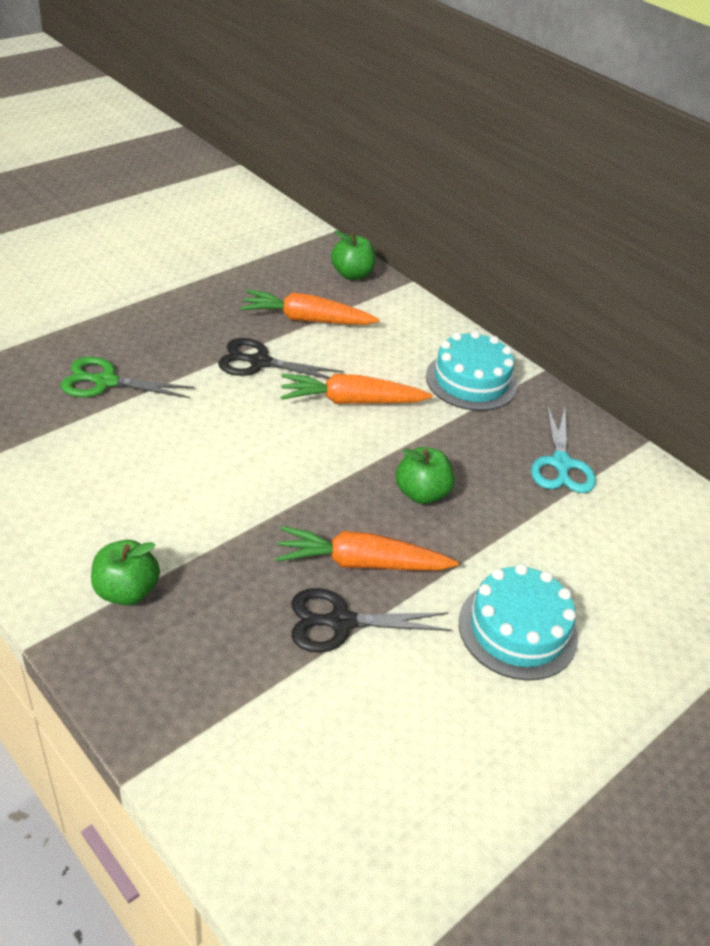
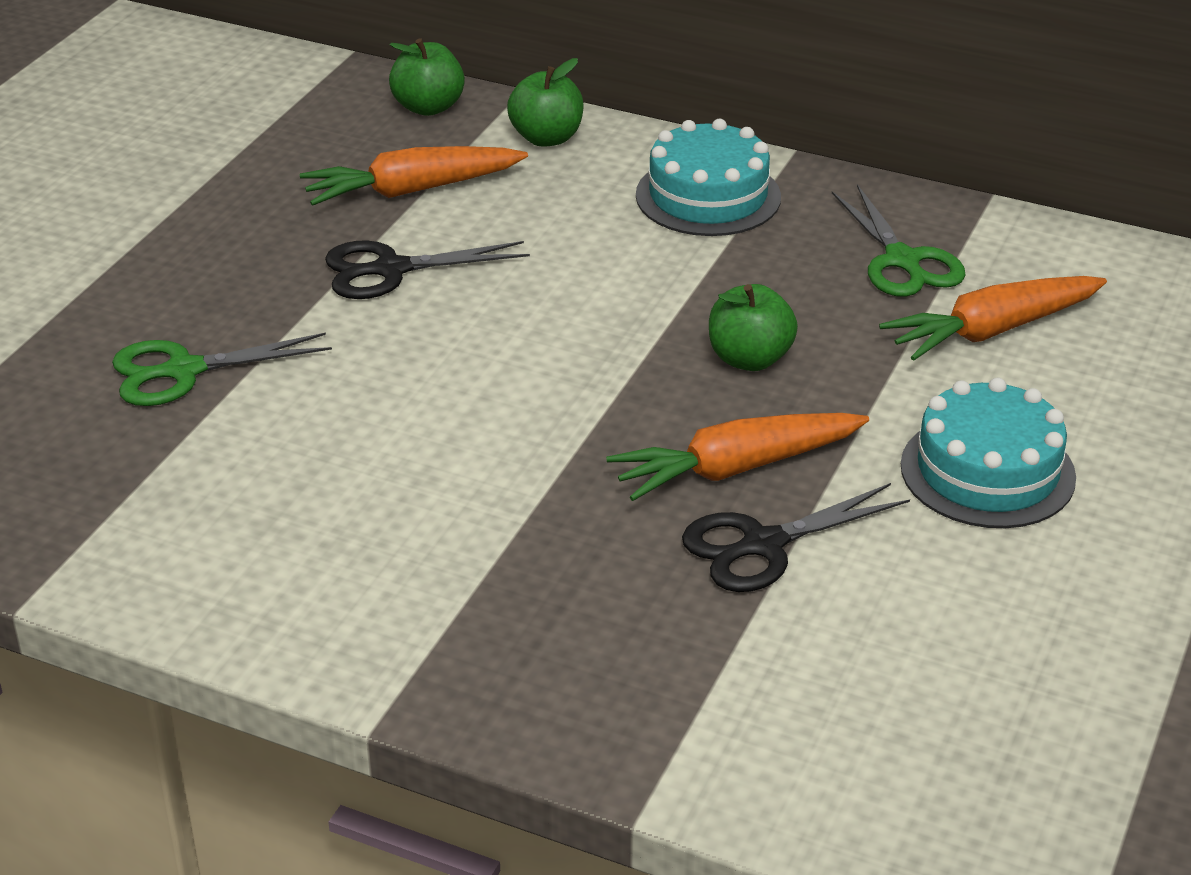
camera: 20 degrees left, 5 degrees down
green apple [91,540,160,605] -> green apple moved to [507,58,584,147]
orange carrot [280,374,433,404] -> orange carrot moved to [879,276,1107,361]
turquoise scissors [531,405,596,493] -> green scissors [832,184,966,297]

